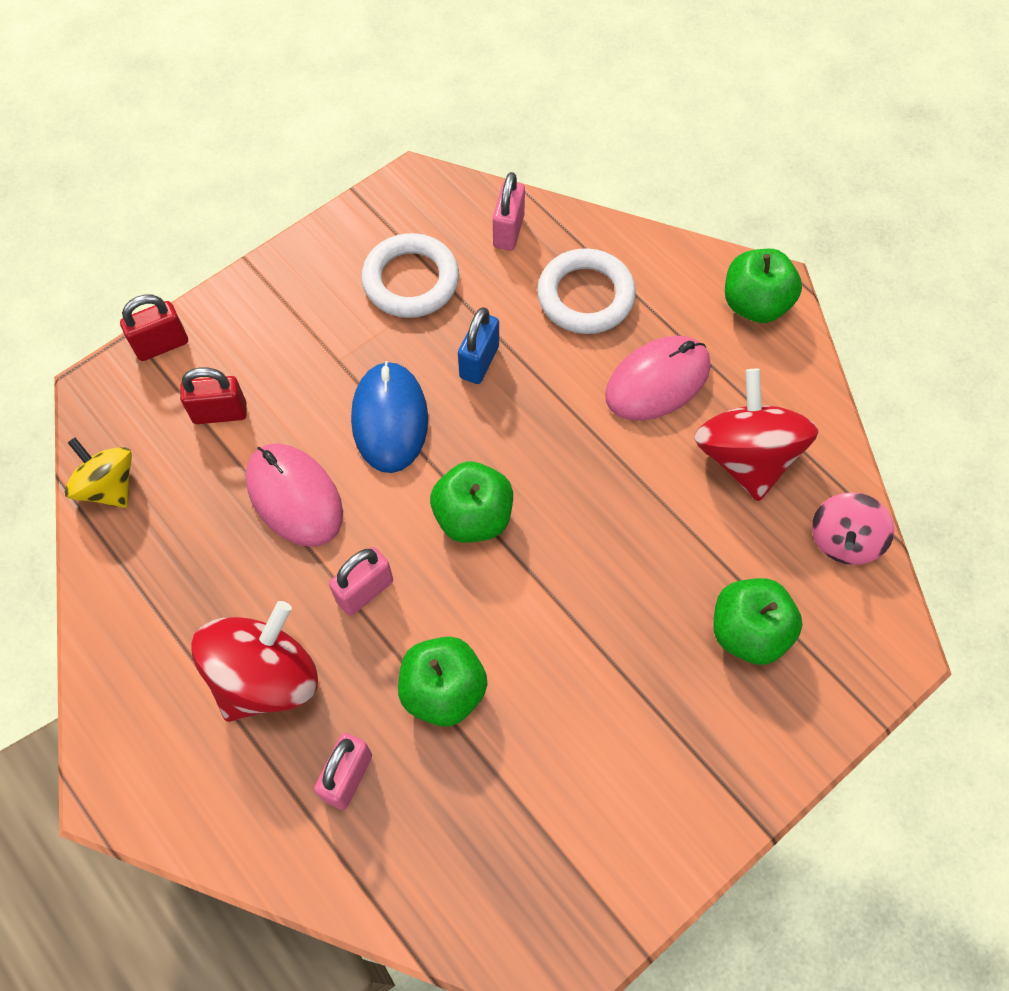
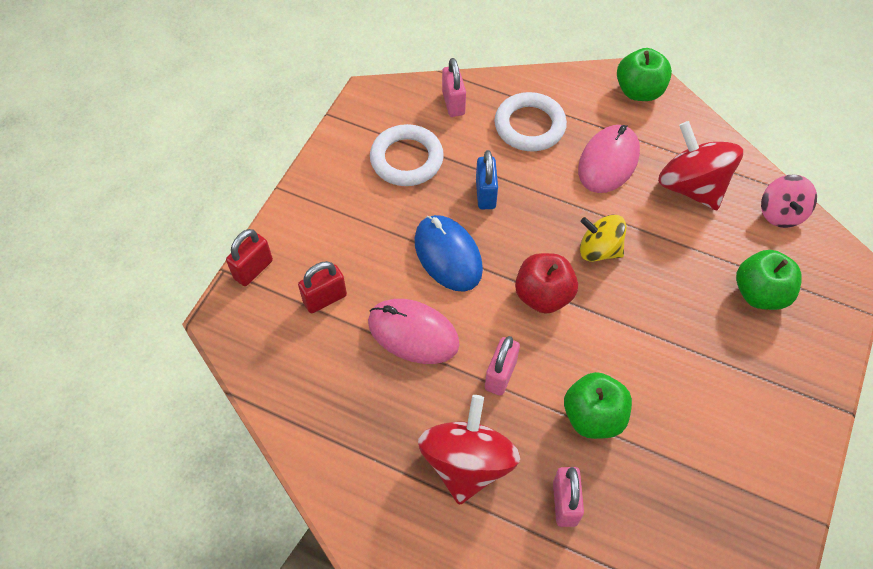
camera: 25 degrees left, 5 degrees down
yellow spinning top [65,438,132,508] -> yellow spinning top moved to [580,215,626,262]
green apple [430,461,513,543] -> red apple [515,253,578,314]

